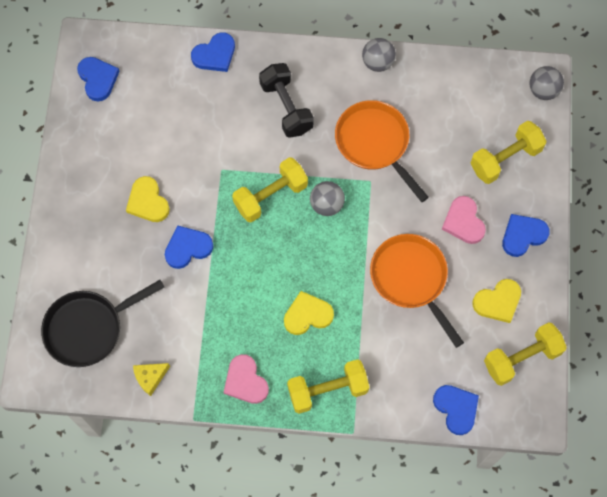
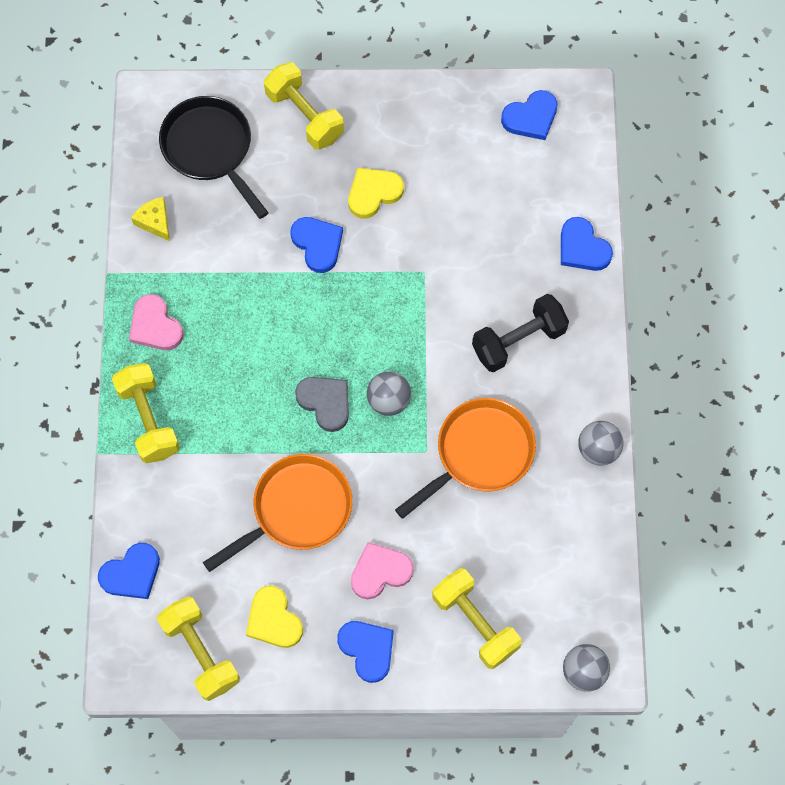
camera: 85 degrees right, 0 degrees up
pink heart [224,354,269,404] -> pink heart turned 90 degrees counterclockwise [129,294,184,350]
yellow dumbbell [232,157,308,223] -> yellow dumbbell moved to [264,62,344,150]
yellow heart [284,291,334,335] -> none
none -> grey heart [295,377,349,432]

